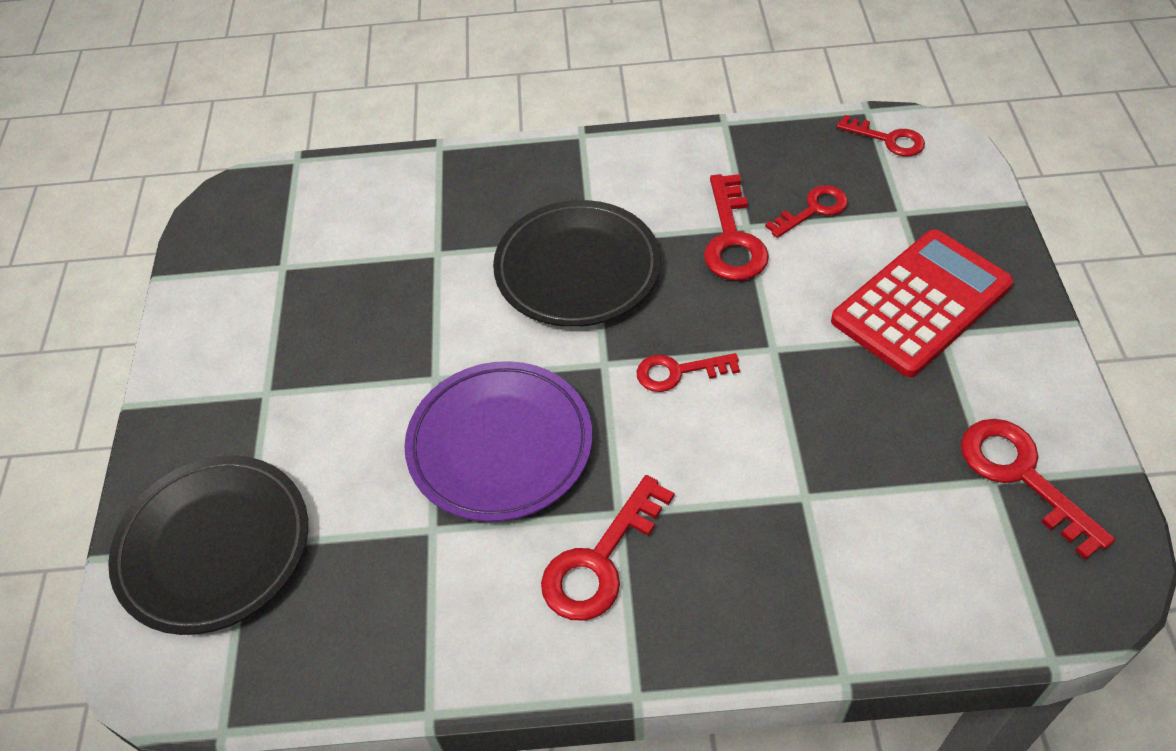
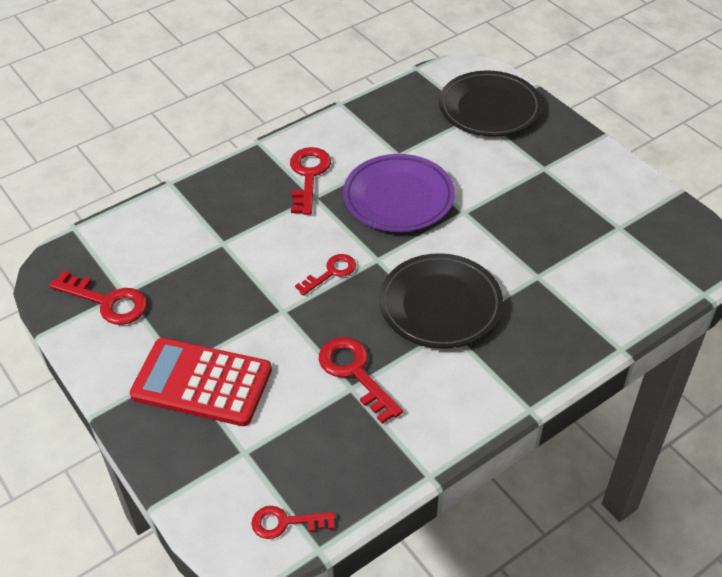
camera: 145 degrees right, 5 degrees down
red key [765,185,848,238] -> none
red calculator [831,229,1014,377] -> red calculator turned 90 degrees clockwise [130,338,272,426]

